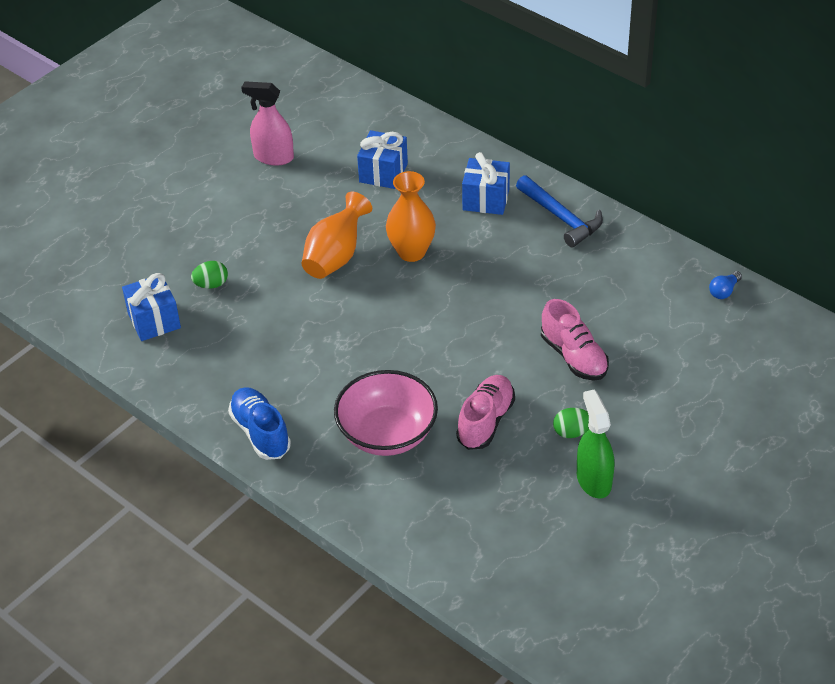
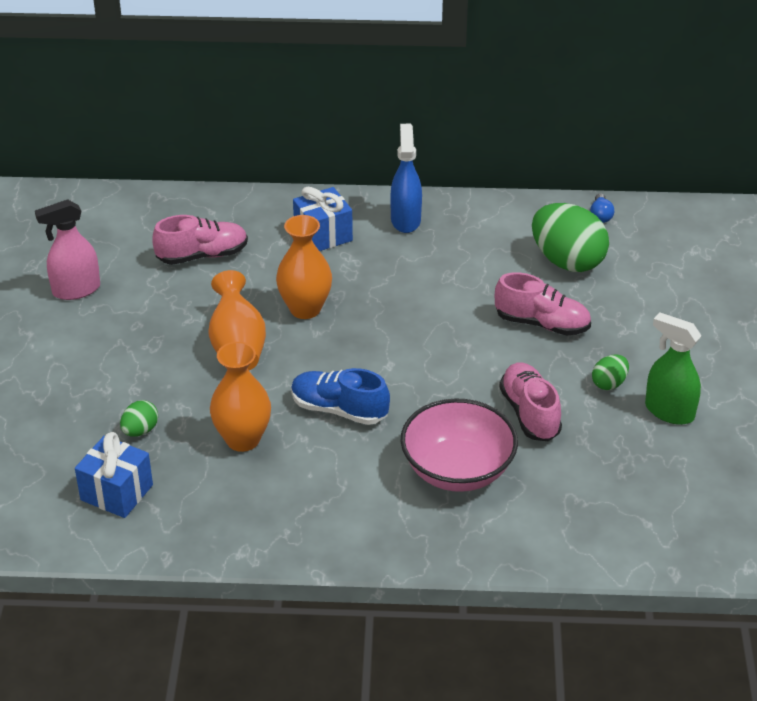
camera: 40 degrees left, 5 degrees down
blue shoe [228,387,291,460] -> blue shoe moved to [291,368,390,425]
blue gift [357,130,408,189] -> pink shoe [152,215,248,265]
blue hammer [516,175,603,247] -> blue spray bottle [390,124,422,233]
none -> orange vase [210,342,271,452]
none -> green egg [532,203,609,272]

